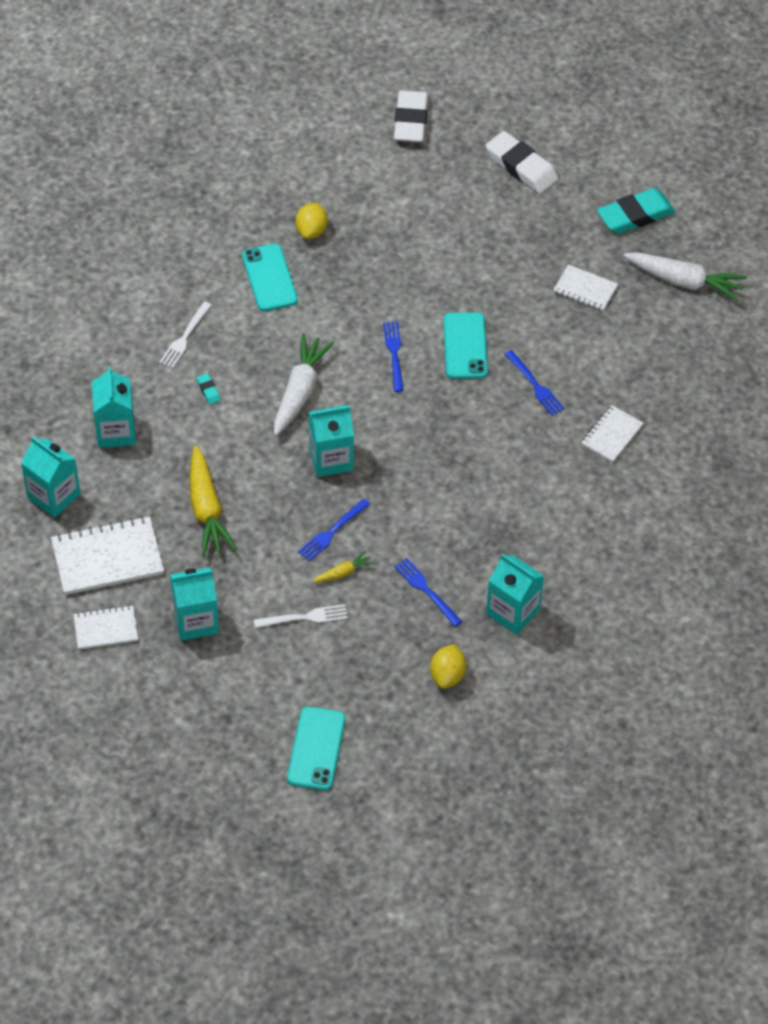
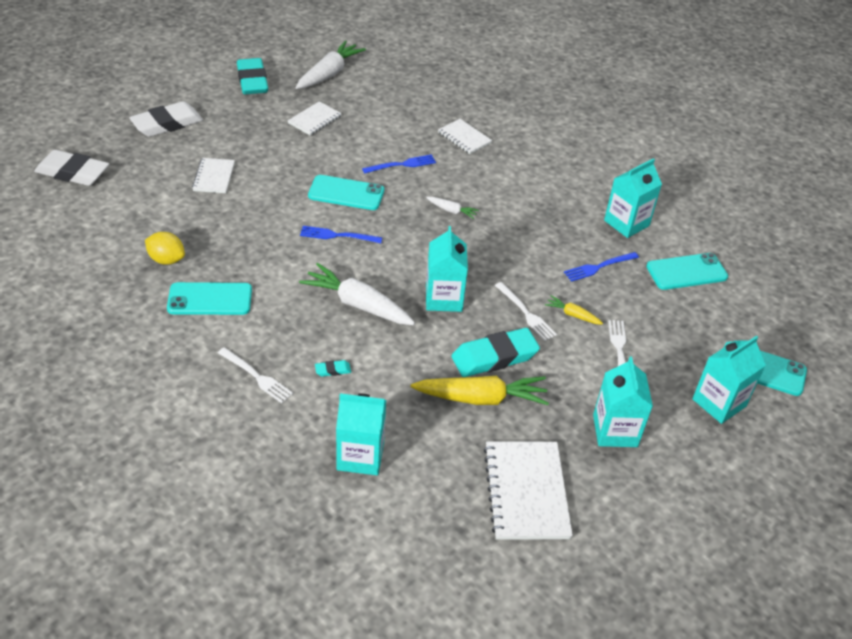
camera: 80 degrees left, 10 degrees down
turquoise carton [21,436,80,518] -> turquoise carton moved to [692,336,766,424]
white notebook [73,605,138,649] -> white notebook moved to [192,158,235,193]
blue fork [298,498,370,561] -> white fork [495,282,557,341]
yellow carrot [312,551,374,582] -> yellow carrot turned 45 degrees counterclockwise [545,295,603,325]
yellow lemon [430,644,466,689] -> turquoise phone [646,253,728,290]
none -> white carrot [426,197,479,219]
none -> turquoise eraser [452,328,540,377]

